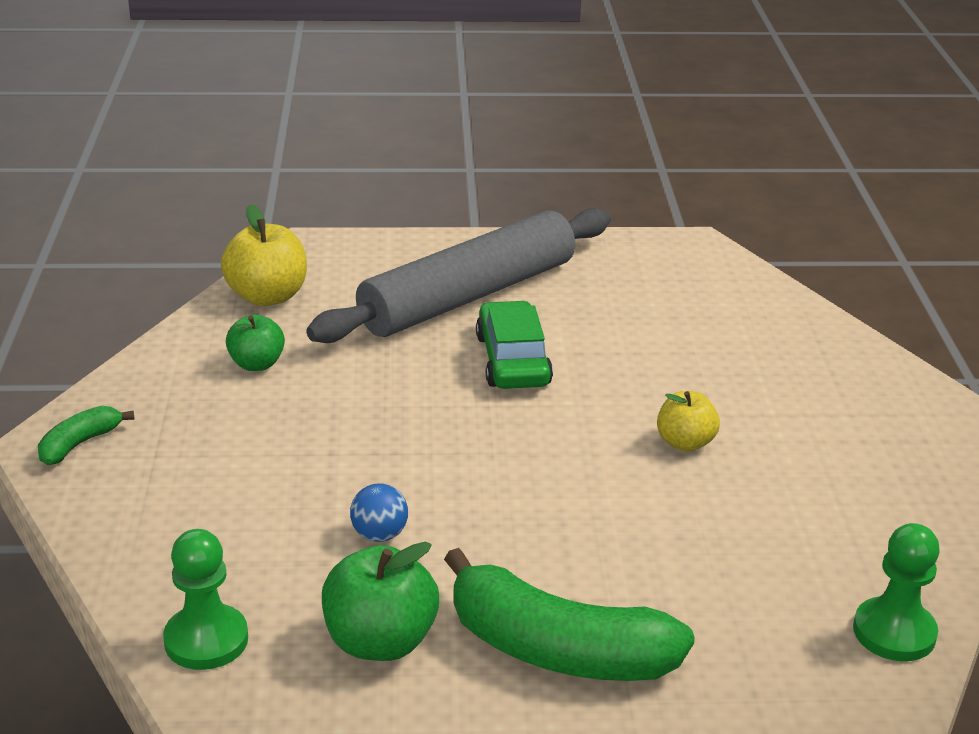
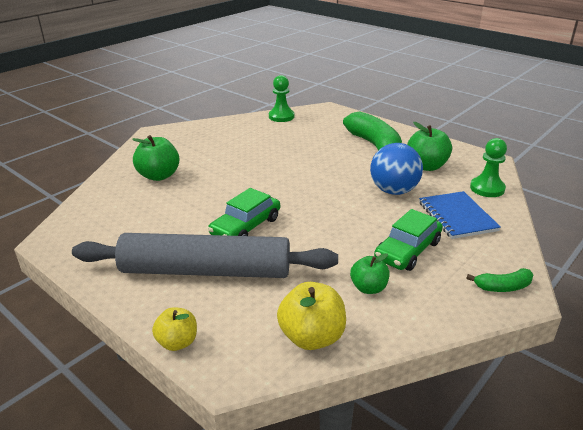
camera: 135 degrees left, 0 degrees up
blue ball [350,483,408,542] -> blue ball [370,143,423,195], size x1.99
yellow apple [657,391,720,452] -> yellow apple moved to [152,307,197,351]
none -> green apple [132,135,180,181]
none -> green car [374,209,443,271]
none -> blue notebook [419,191,501,239]

